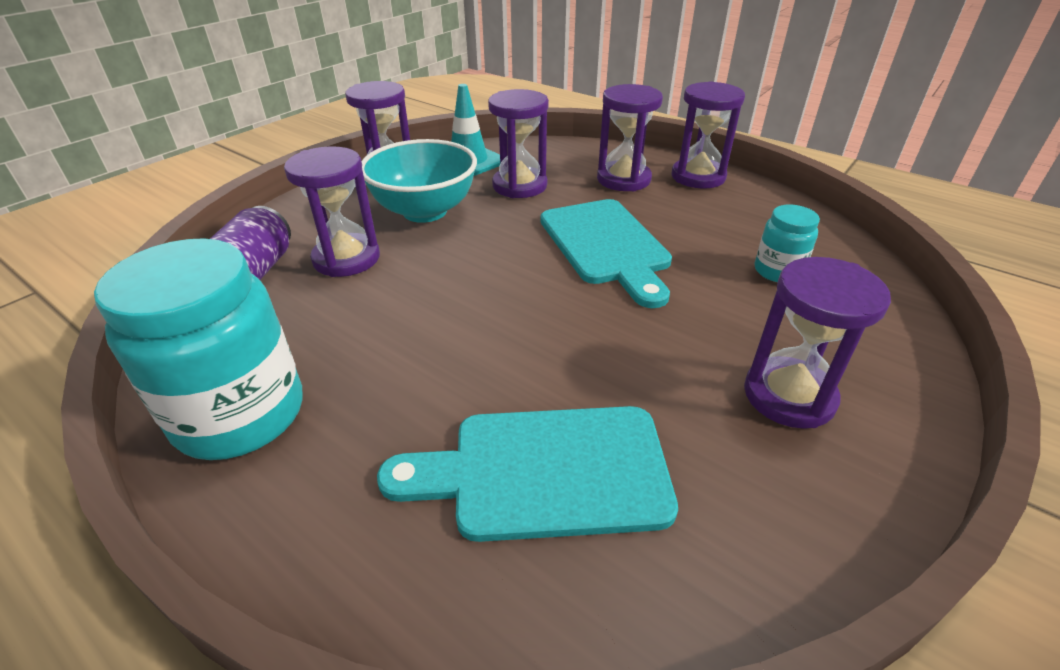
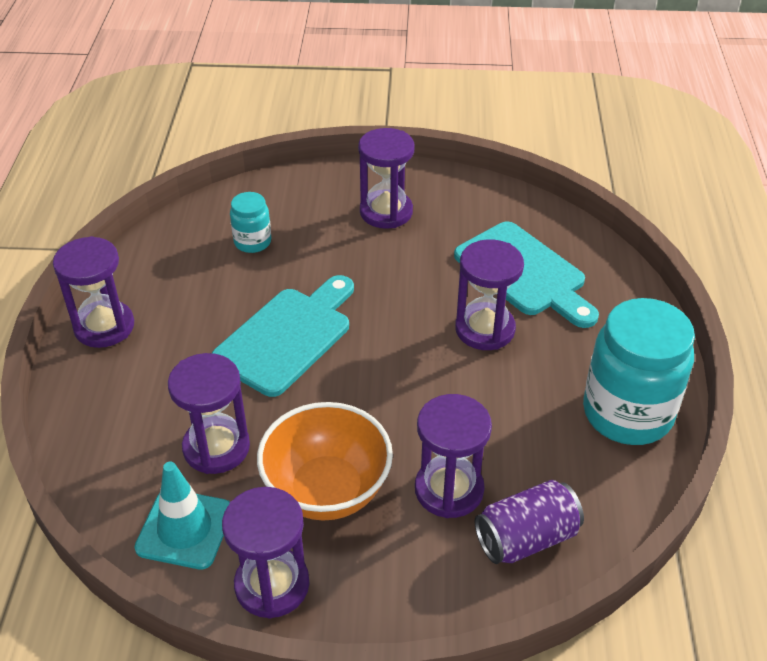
camera: 125 degrees left, 5 degrees up
turquoise bowl [362,139,477,223] -> orange bowl [257,402,393,521]
purple hourglass [597,84,663,191] -> purple hourglass moved to [455,239,524,350]

